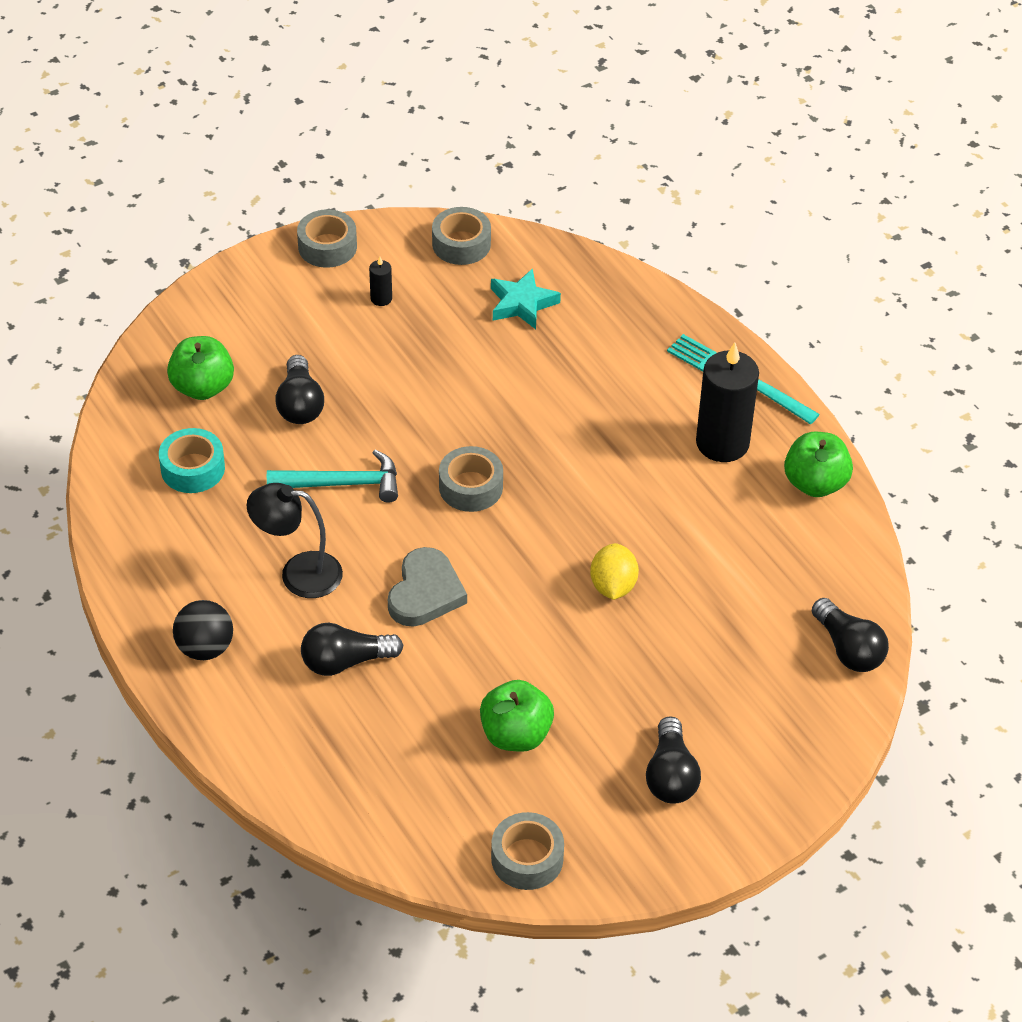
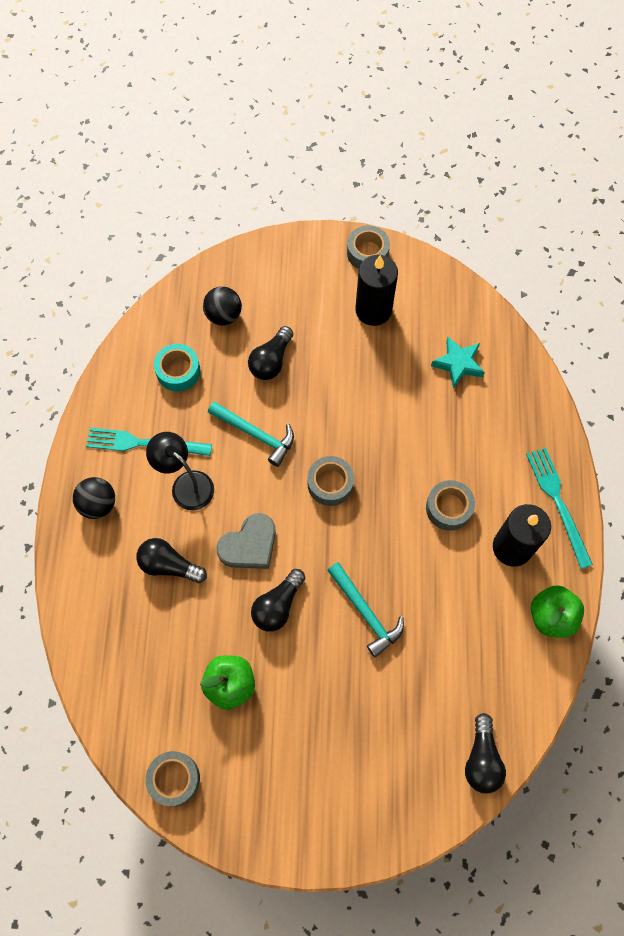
camera: 35 degrees right, 20 degrees up
green apple [167,336,234,400] -> black ball [203,286,242,325]
black candle [369,257,392,306] -> black candle [355,255,398,326], size x2.34
grey tape [432,207,491,265] -> grey tape moved to [426,480,475,531]
yellow lemon [590,543,639,600] -> turquoise hammer [327,562,404,657]
black light bulb [646,716,701,804] -> black light bulb moved to [251,569,305,632]
none -> turquoise fork [86,427,212,456]

